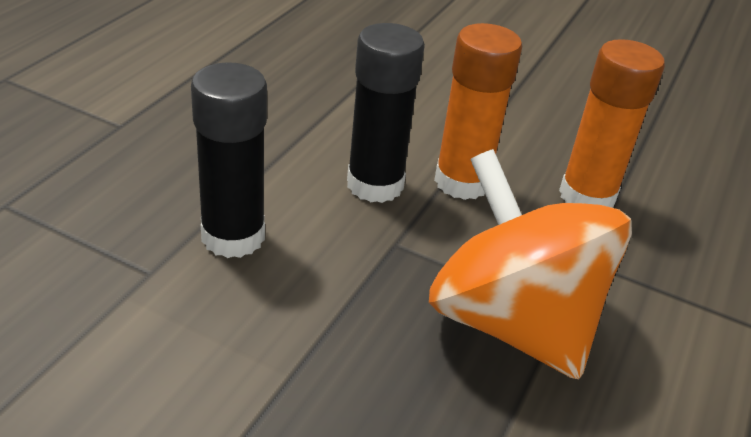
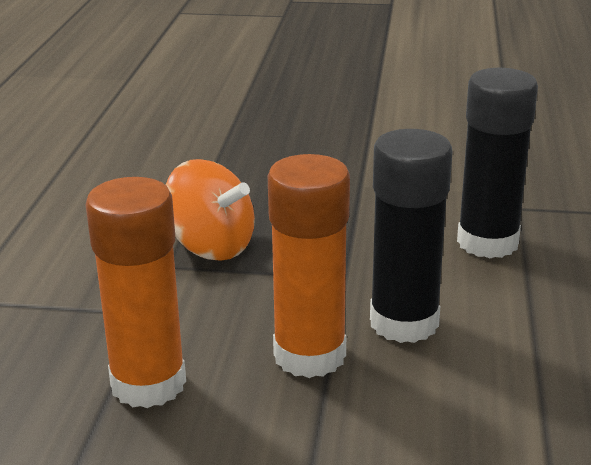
camera: 165 degrees right, 10 degrees down
orange spinning top [429,149,632,379] -> orange spinning top [166,159,255,261], size x0.58

